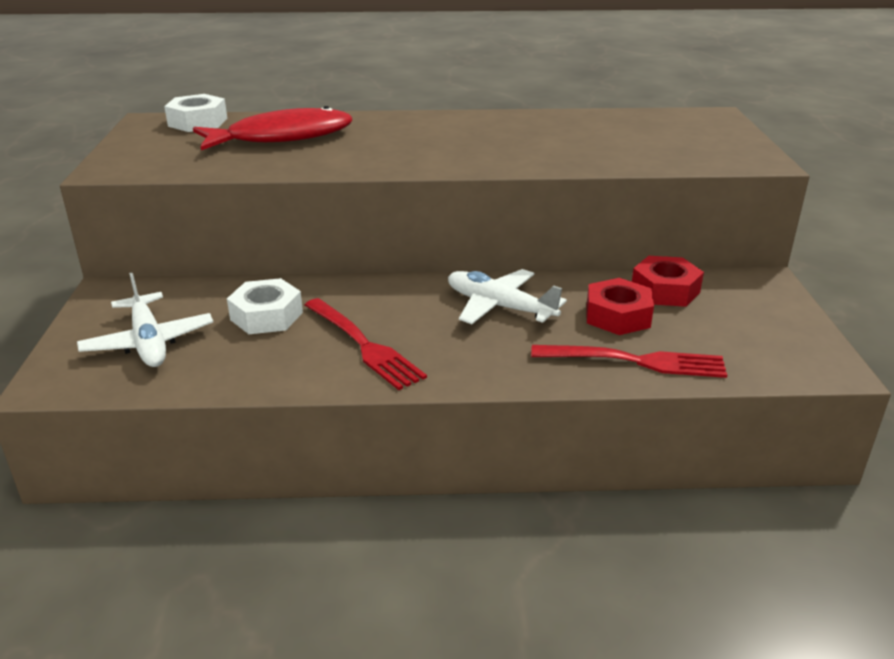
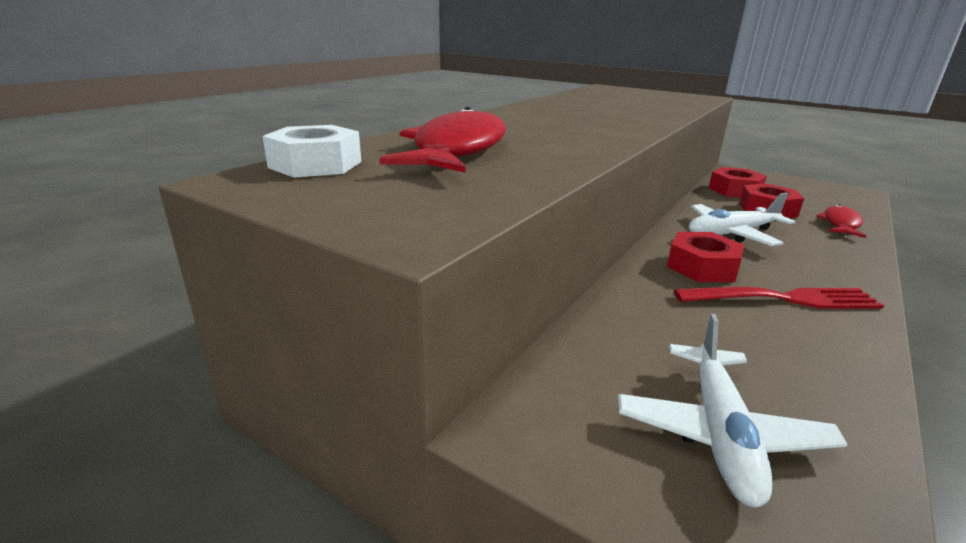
camera: 55 degrees left, 5 degrees down
white plane [77,272,213,367] -> white plane turned 90 degrees clockwise [618,314,847,507]
white nut [227,278,303,334] -> none
red fork [531,345,727,378] -> red fish [816,205,866,238]
none -> red nut [667,232,744,282]

